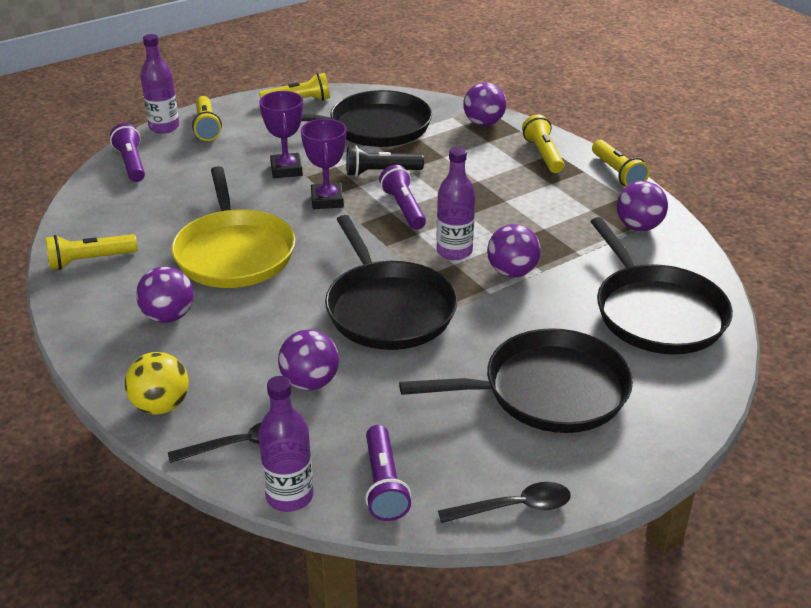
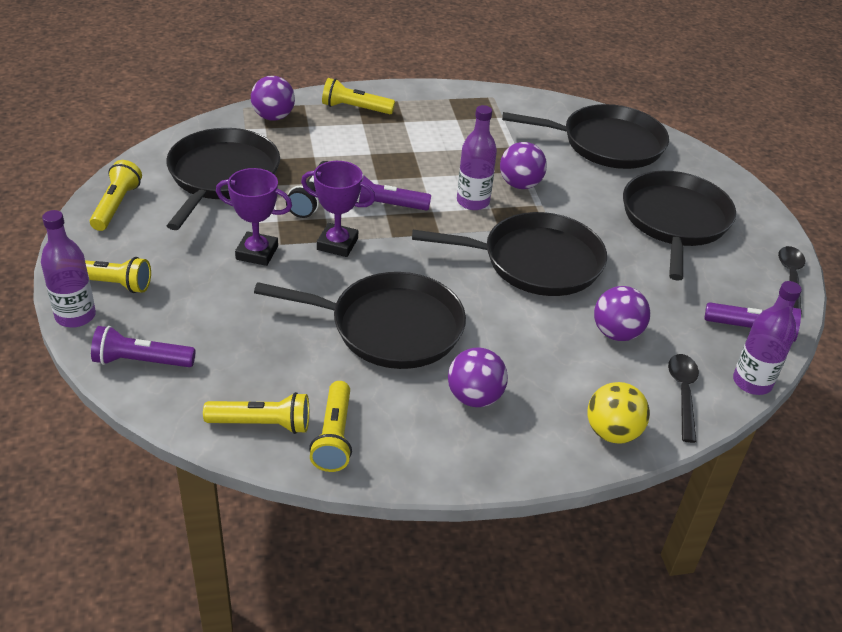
camera: 70 degrees left, 5 degrees up
yellow pan [171,166,296,288] -> black pan [254,272,466,369]
yellow flashlight [592,140,650,187] -> yellow flashlight moved to [203,392,309,434]
purple ball [617,181,668,231] -> none

